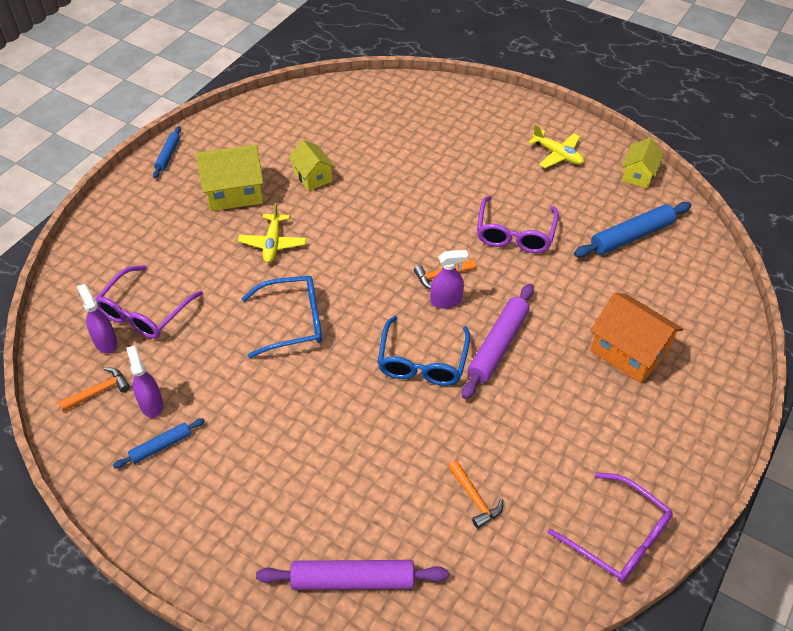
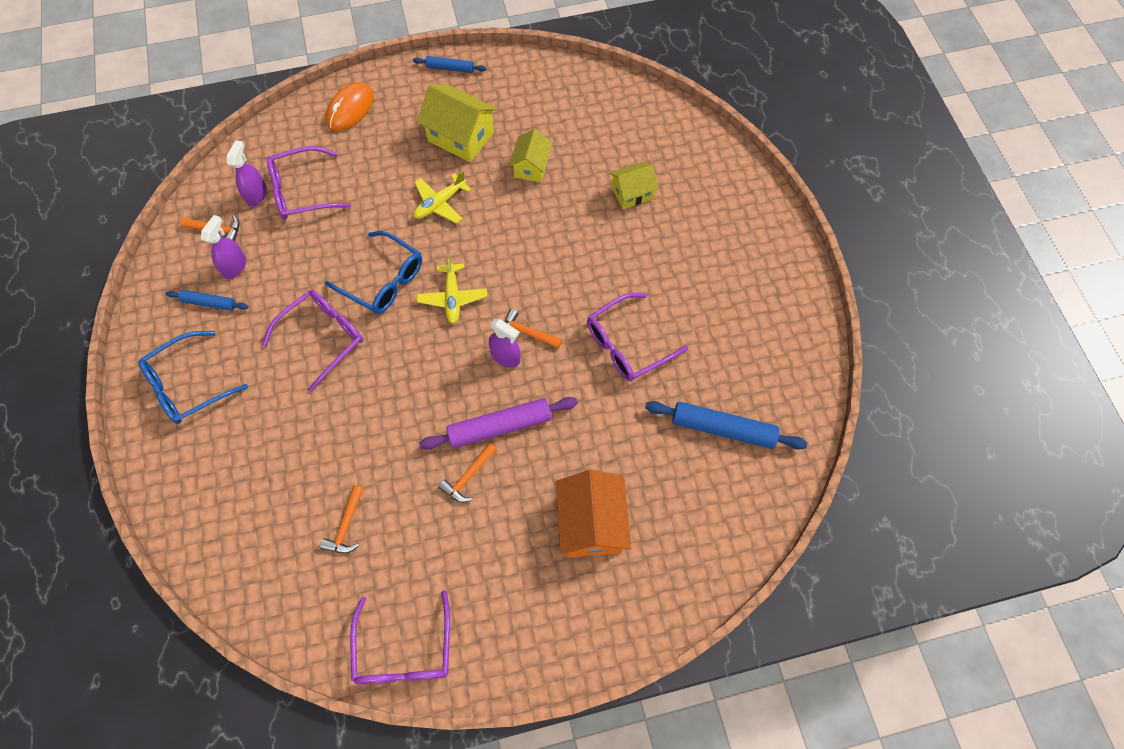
camera: 45 degrees right, 15 degrees up
blue rolling pin [153,126,181,178] -> blue rolling pin turned 45 degrees clockwise [413,56,486,73]
purple rolling pin [256,560,449,590] -> none
blue glasses [377,316,470,386] -> blue glasses moved to [138,331,248,424]
yellow plane [528,124,584,168] -> yellow plane moved to [417,255,487,324]
yellow house [622,138,664,189] -> yellow house moved to [610,162,659,209]
none -> purple glasses [262,290,363,392]
none -> orange mouse [326,82,374,131]
none -> orange hammer [438,443,497,503]

